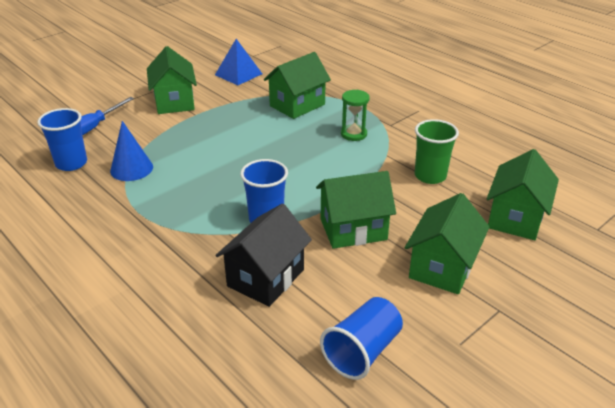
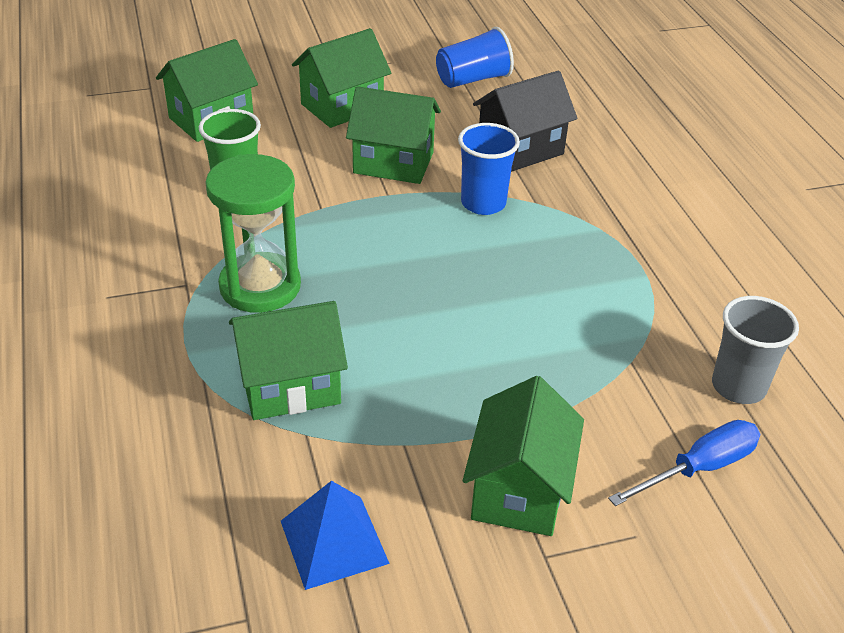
camera: 155 degrees left, 5 degrees up
blue cup [37,108,87,171] -> grey cup [712,296,799,404]
blue cone [110,121,153,181] -> none
green hourglass [341,90,370,141] -> green hourglass [205,154,301,313], size x1.77

